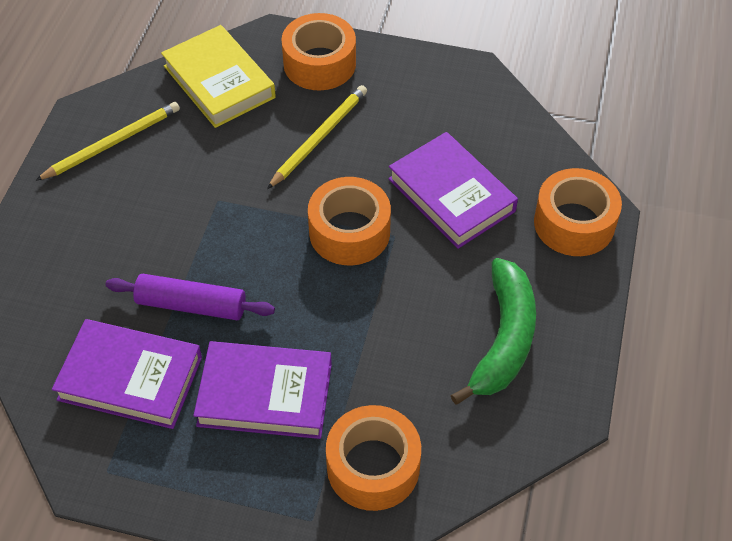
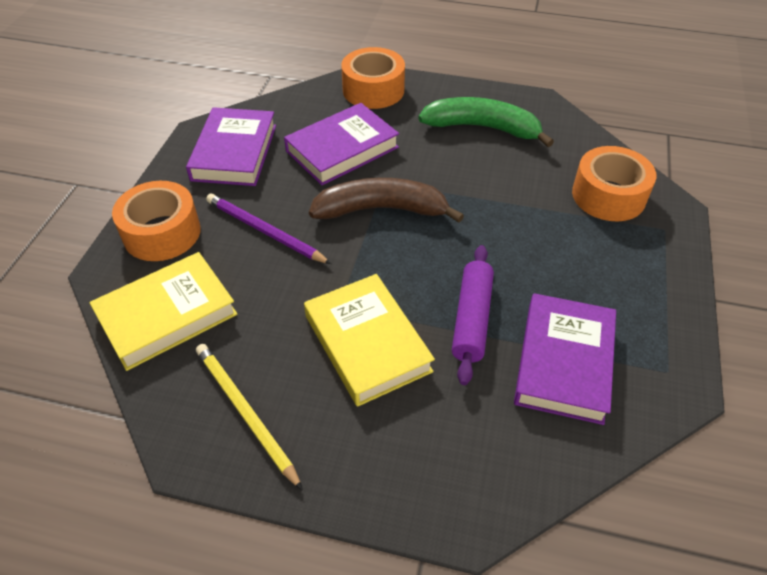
camera: 90 degrees left, 5 degrees down
purple book [193,341,332,439] -> purple book moved to [186,107,276,186]
yellow pencil [267,85,367,189] -> purple pencil [206,194,331,264]
orange tape [308,177,391,265] -> brown banana [309,178,464,223]
none -> yellow book [304,274,435,407]

